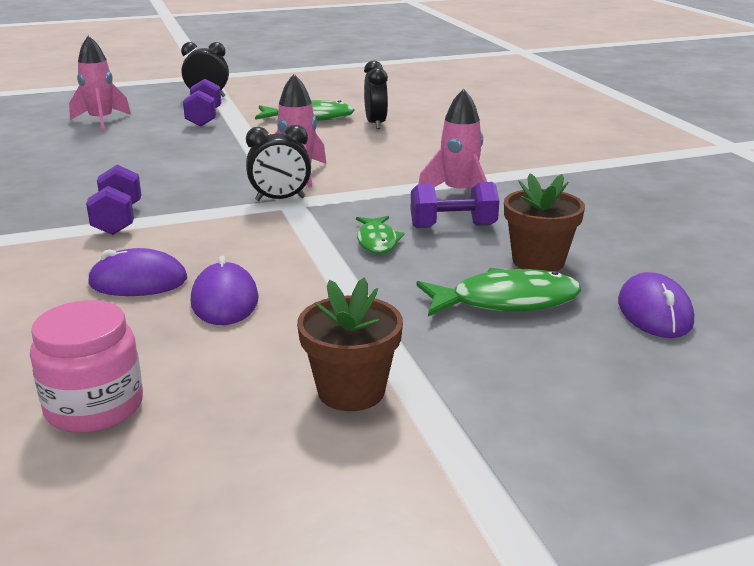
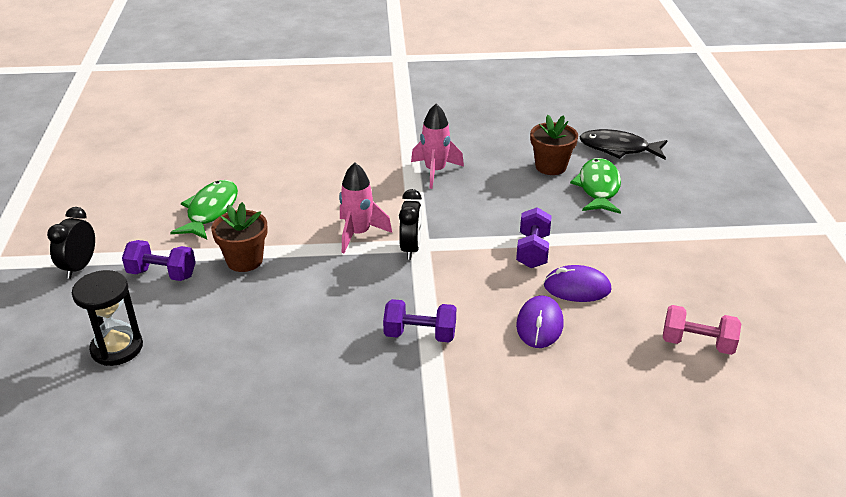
camera: 75 degrees left, 10 degrees up
pink jar [30,300,143,433] -> pink dumbbell [663,305,741,355]
pink rocket [69,35,131,132] -> black hourglass [72,270,143,366]
brown flower pot [297,278,403,411] -> brown flower pot moved to [211,202,268,272]
green fish [356,216,404,254] -> none
black clock [364,61,388,129] -> none
purple dumbbell [411,182,499,228] -> purple dumbbell moved to [516,207,552,268]
purple mouse [618,272,694,338] -> black fish [580,129,668,160]

